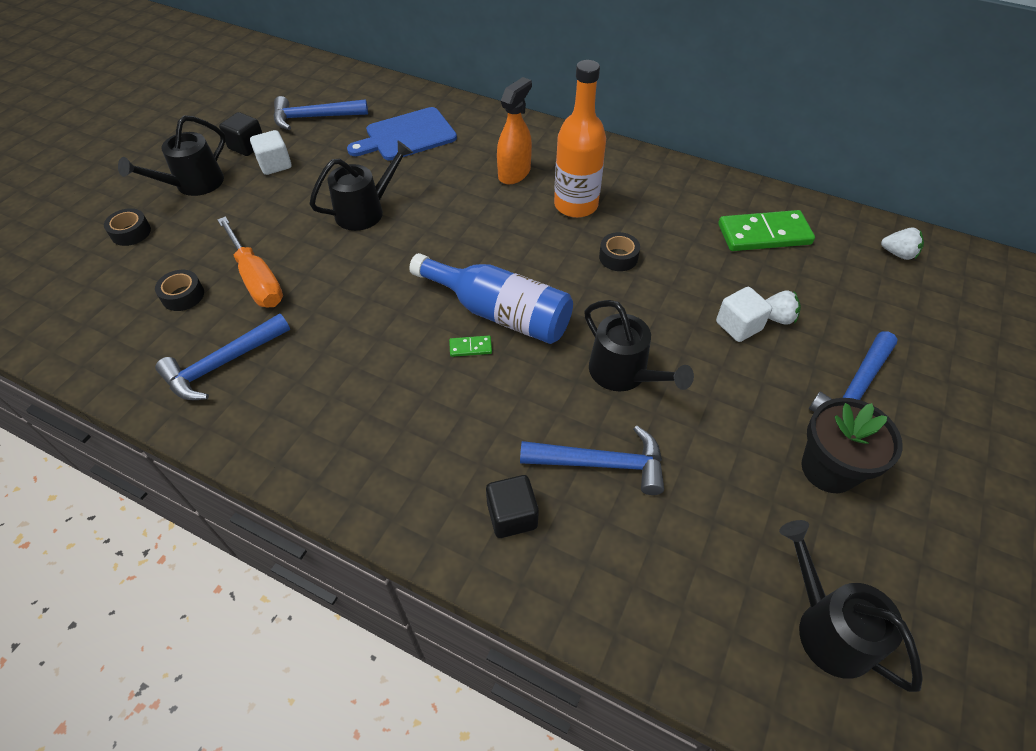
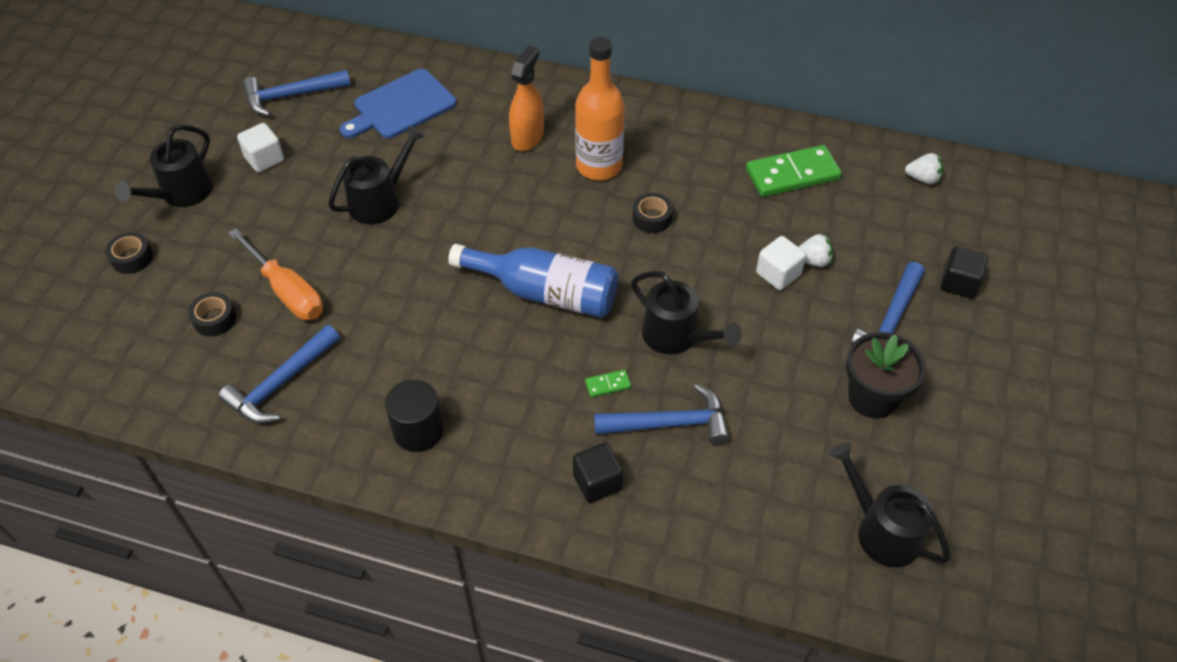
camera: 10 degrees left, 0 degrees up
black cube [219,112,262,156] -> black cube moved to [940,247,988,299]
green domino [449,336,492,357] -> green domino moved to [585,370,631,397]
none -> black cylinder [385,380,444,452]

